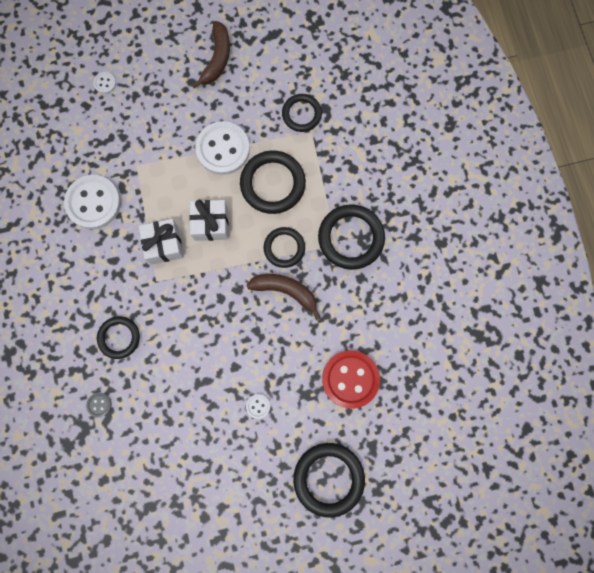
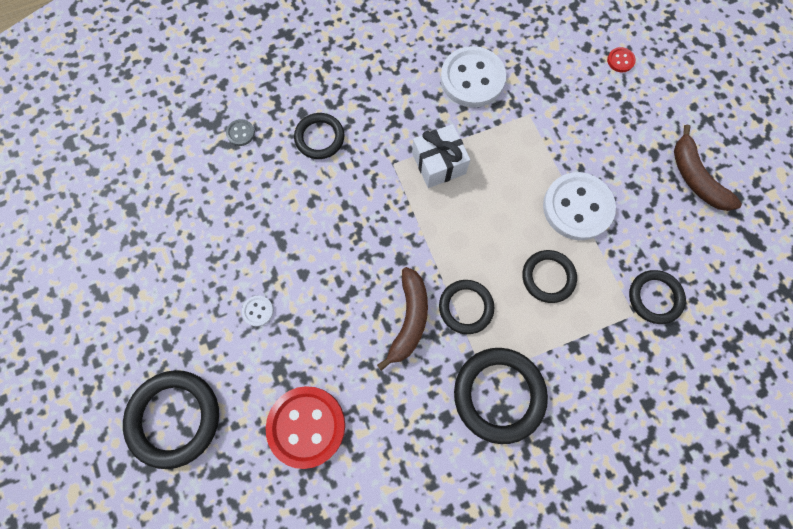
camera: 80 degrees right, 5 degrees down
white button [93,72,116,94] -> red button [607,47,636,72]
white gift [189,200,229,241] -> none
brown banana [191,21,230,88] -> brown banana turned 60 degrees clockwise [674,125,742,211]
black ring [240,150,306,214] -> black ring [522,250,577,303], size x0.62

